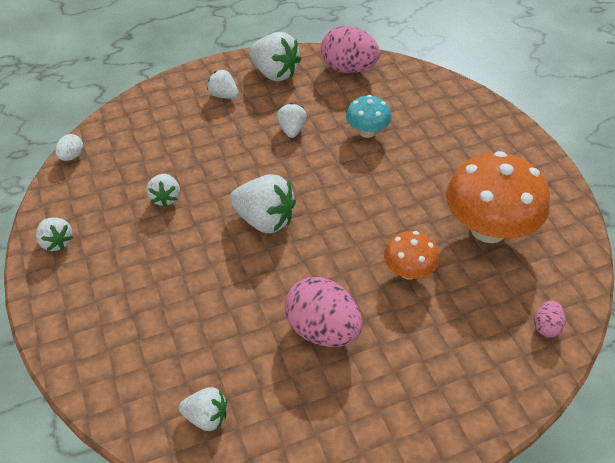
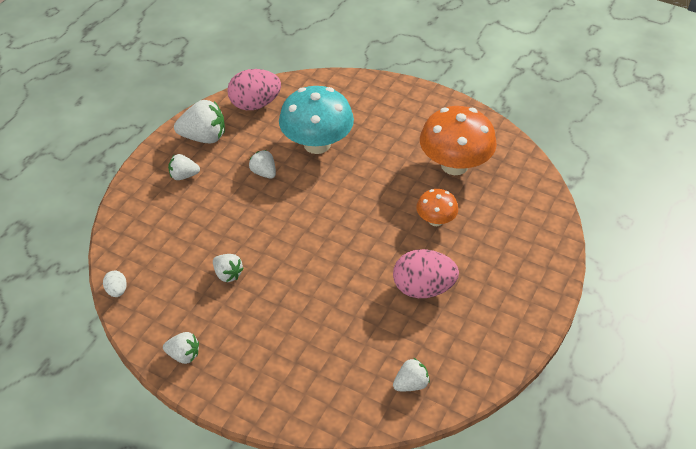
camera: 40 degrees left, 0 degrees up
white strawberry [229,174,296,233] -> none
turquoise mushroom [346,95,391,138] -> turquoise mushroom [279,86,354,154], size x1.91
pink egg [534,301,566,338] -> none

